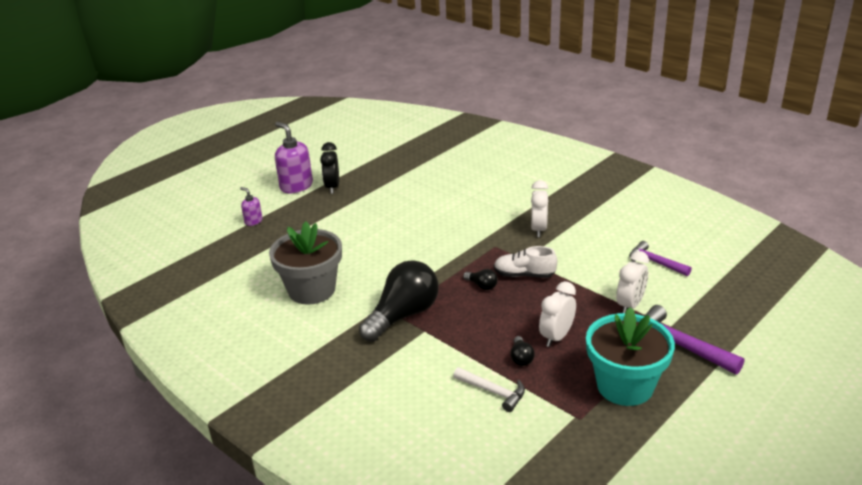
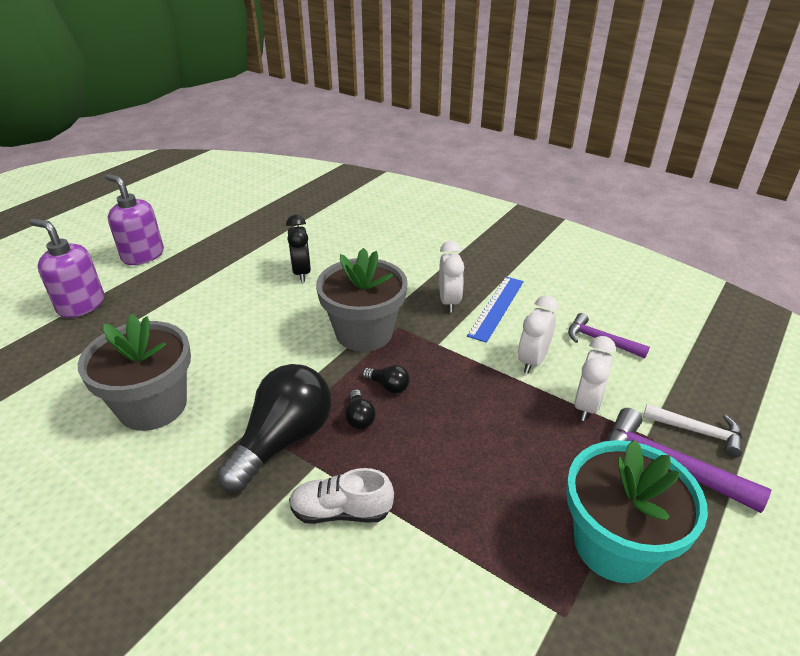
camera: 10 degrees left, 5 degrees up
purple soap dispenser [240,187,263,226] -> purple soap dispenser [30,218,104,318], size x1.90
black clock [320,142,339,194] -> black clock moved to [286,215,311,282]
white hammer [453,367,525,412] -> white hammer moved to [643,404,742,458]
white shoe [494,246,557,278] -> white shoe moved to [289,468,394,524]
black light bulb [510,336,535,366] -> black light bulb moved to [345,389,376,429]
white clock [539,281,576,347] -> white clock moved to [518,295,558,373]
none -> grey flower pot [316,248,408,351]
none -> blue ruler [467,277,524,343]

